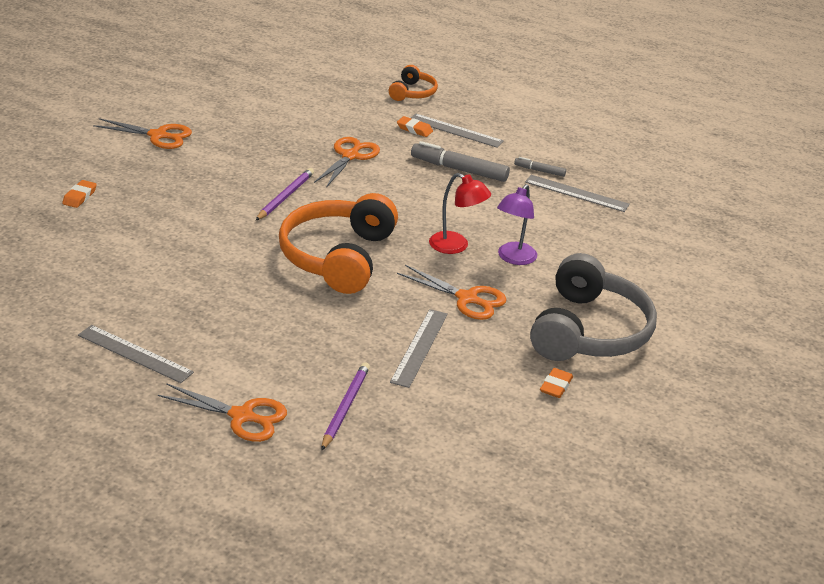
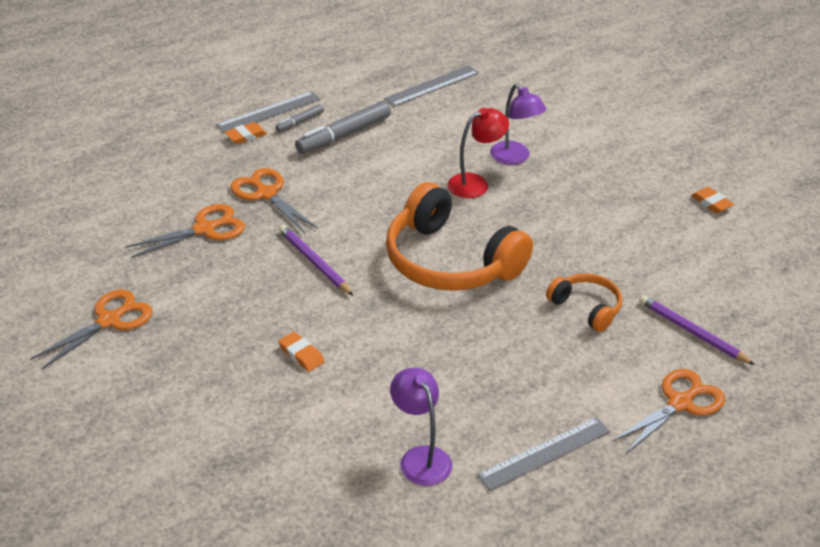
camera: 60 degrees left, 5 degrees up
orange eraser [62,180,97,208] -> orange eraser moved to [278,332,325,372]
orange headphones [389,65,438,101] -> orange headphones moved to [546,273,622,332]
grey ruler [390,309,448,388] -> none
orange scissors [397,265,507,320] -> orange scissors moved to [125,204,245,258]
grey marker [514,157,566,177] -> grey marker moved to [275,104,324,132]
grey headphones [530,253,657,361] -> none
none -> purple lamp [390,368,452,486]

